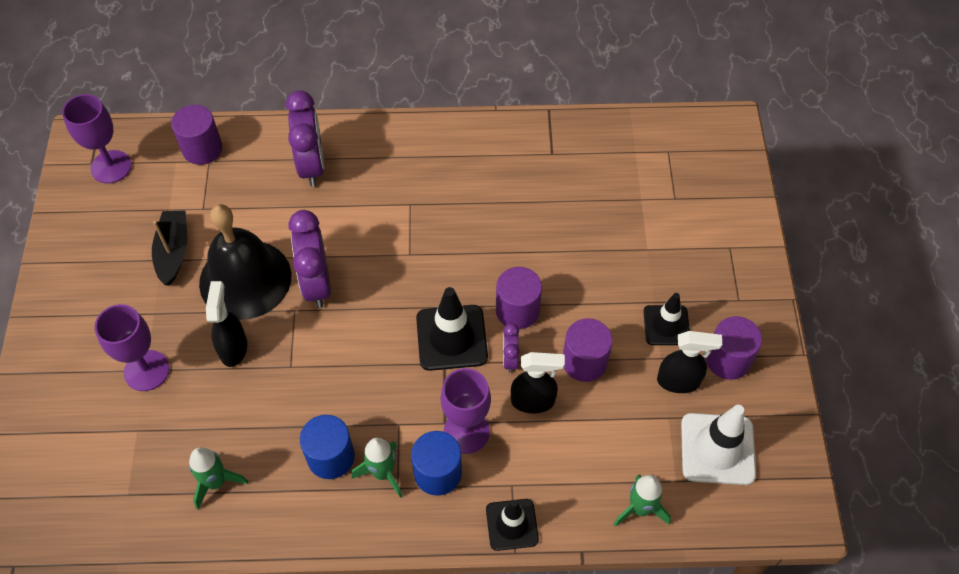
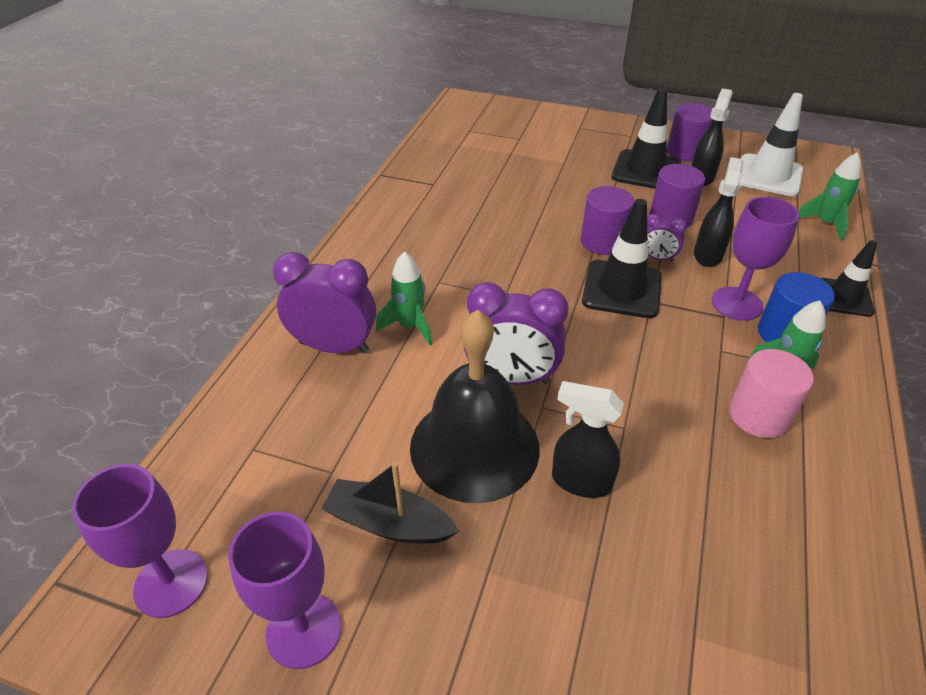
camera: 70 degrees left, 15 degrees down
purple goblet [94,304,169,391] -> purple goblet moved to [228,512,341,669]
purple cylinder [171,105,222,165] -> none
green rocket [189,447,248,509] -> green rocket moved to [376,251,432,345]
blue cylinder [300,415,355,479] -> pink cylinder [729,349,814,438]
black traffic cone [643,293,690,345] -> black traffic cone [611,88,679,189], size x1.53

